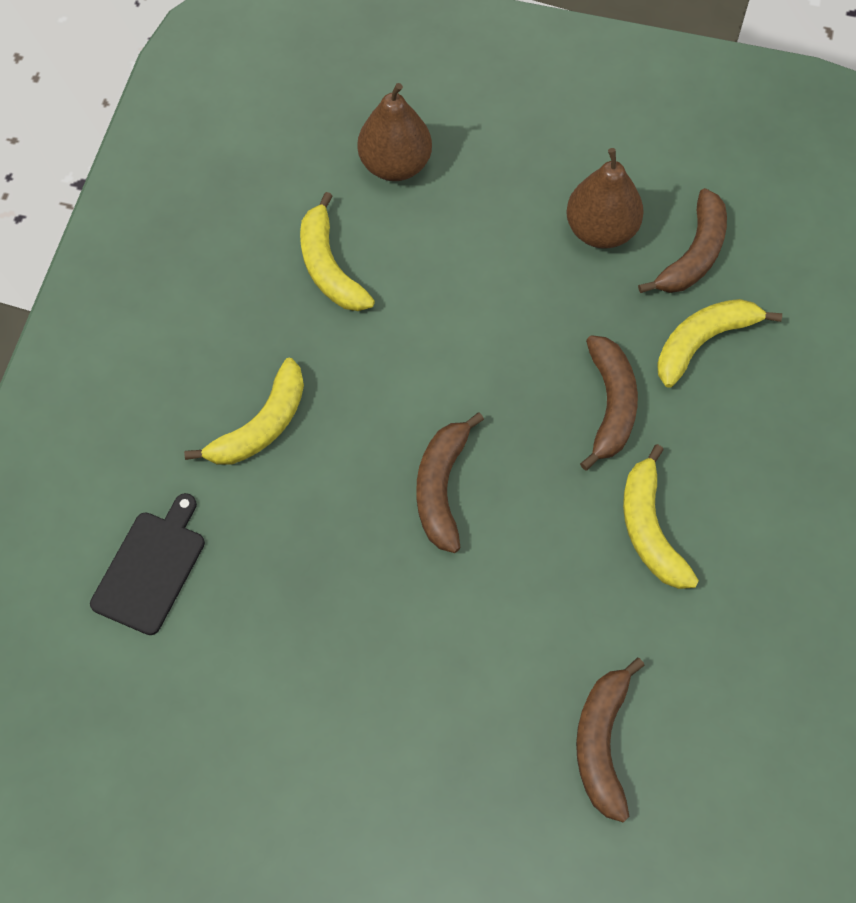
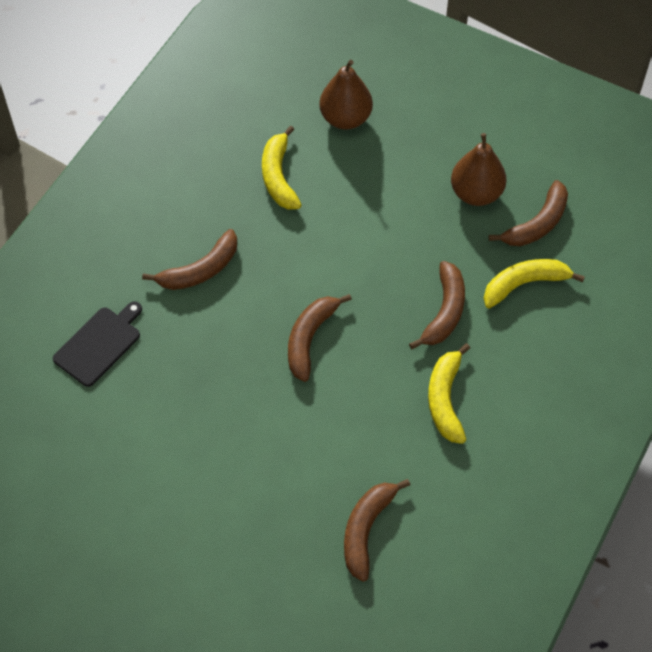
camera: 15 degrees right, 5 degrees down
yellow banana [184,358,304,465] -> brown banana [142,229,237,290]

